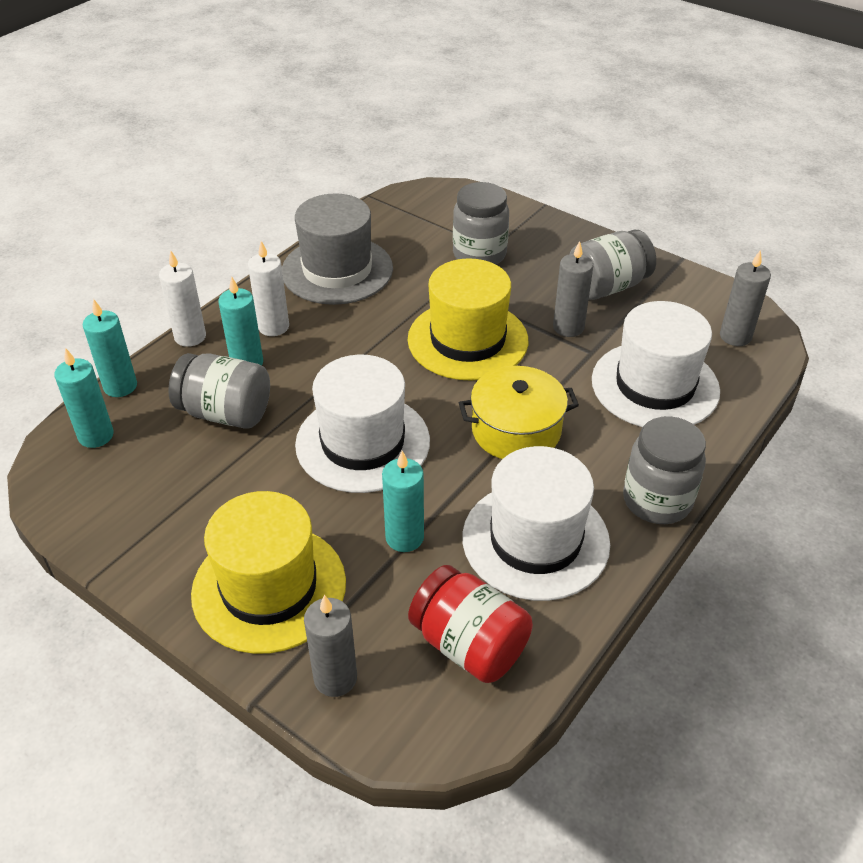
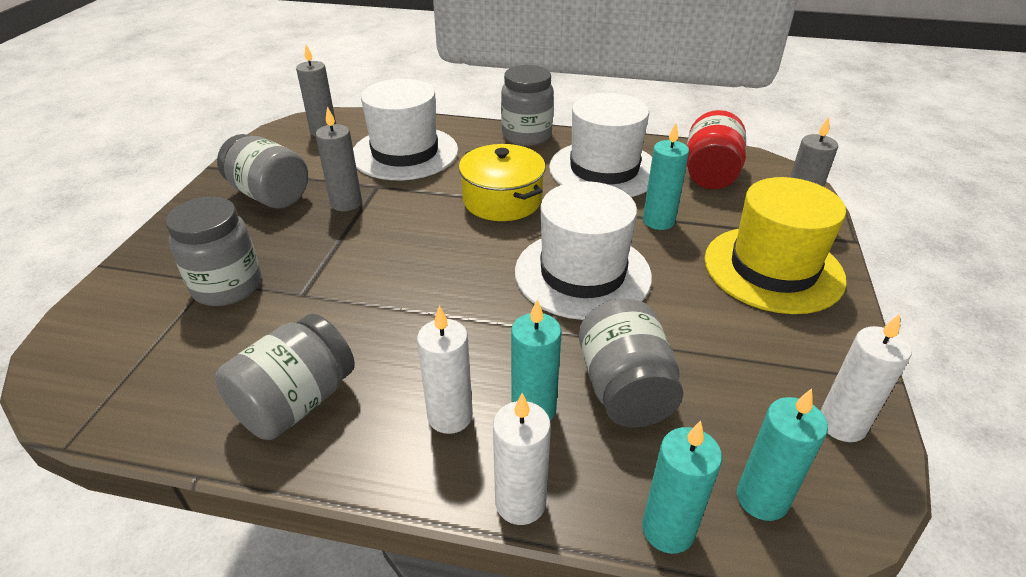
camera: 115 degrees left, 5 degrees down
grey hat [282,193,393,305] -> grey jar [215,314,355,440]
yellow hat [408,258,528,380] -> none
none -> white candle [820,314,912,442]

